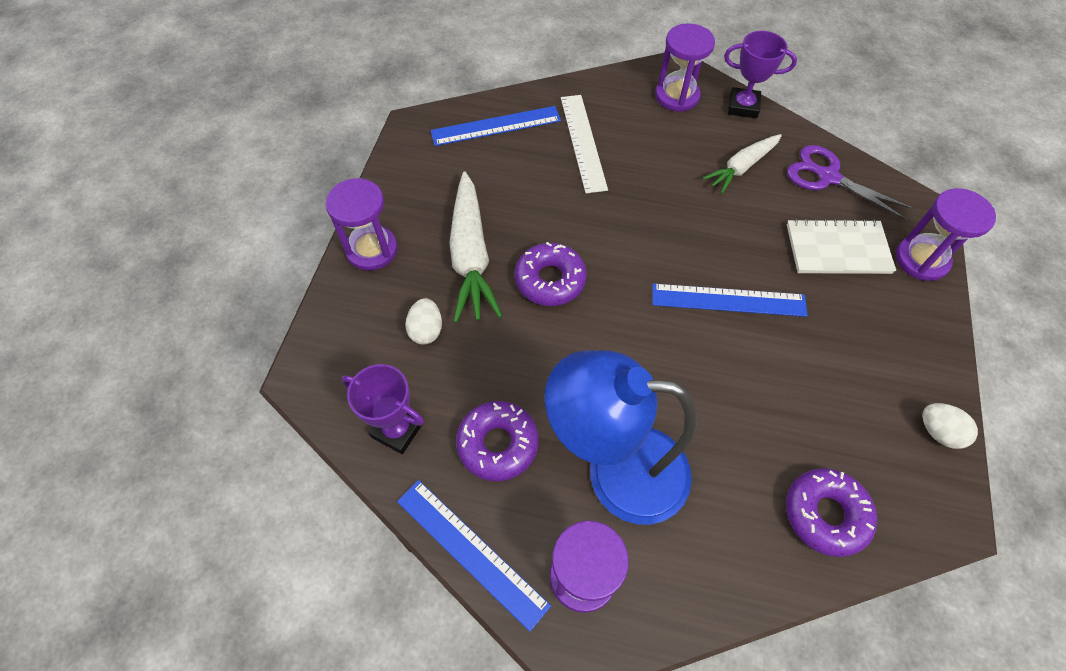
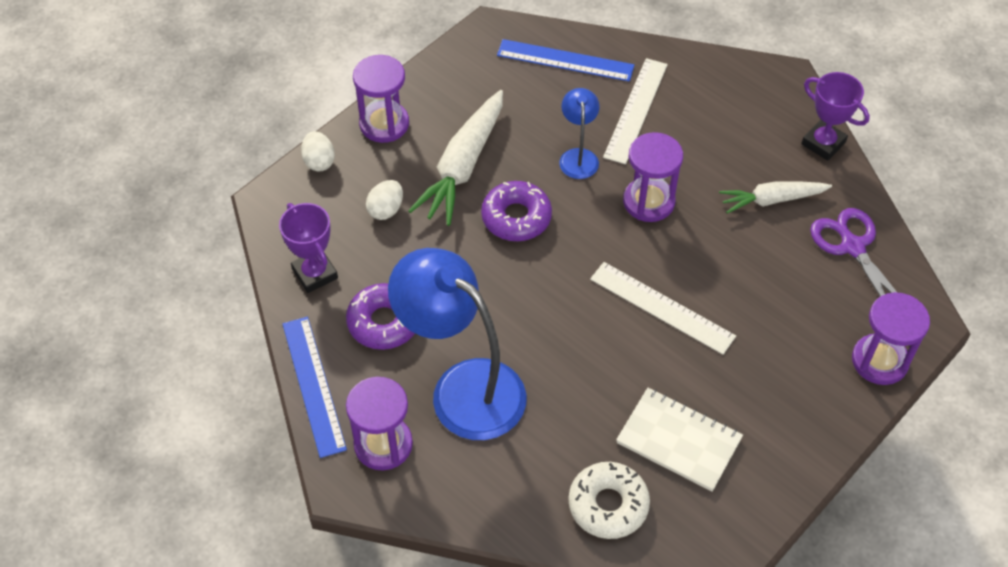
camera: 30 degrees right, 5 degrees down
blue ruler [652,283,808,317] -> white ruler [590,262,736,355]
purple hourglass [655,23,715,112] -> purple hourglass moved to [623,132,683,222]
purple donut [786,468,877,557] -> white donut [568,462,650,539]
white notebook [787,219,896,274] -> white notebook moved to [616,388,743,492]
white egg [922,403,978,449] -> white egg moved to [301,131,335,171]
none -> blue lamp [559,88,600,179]

